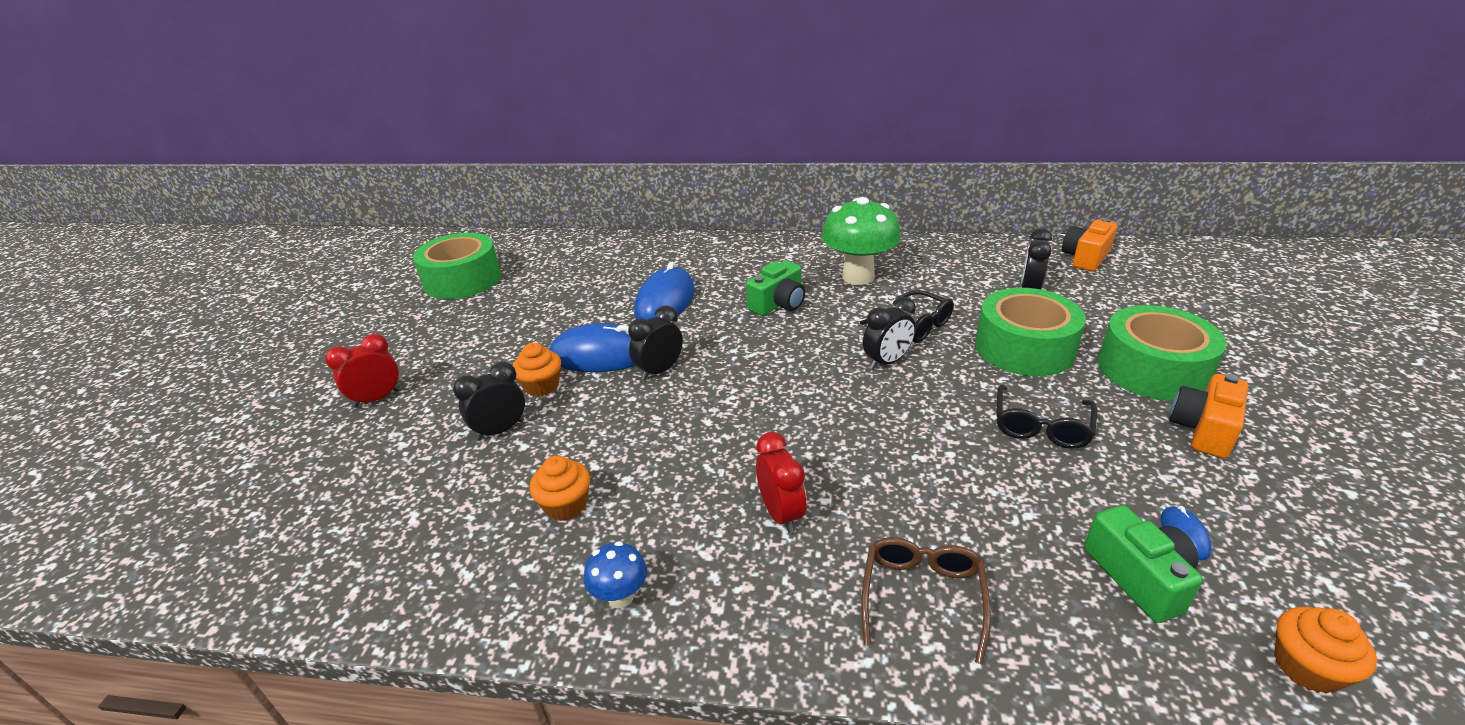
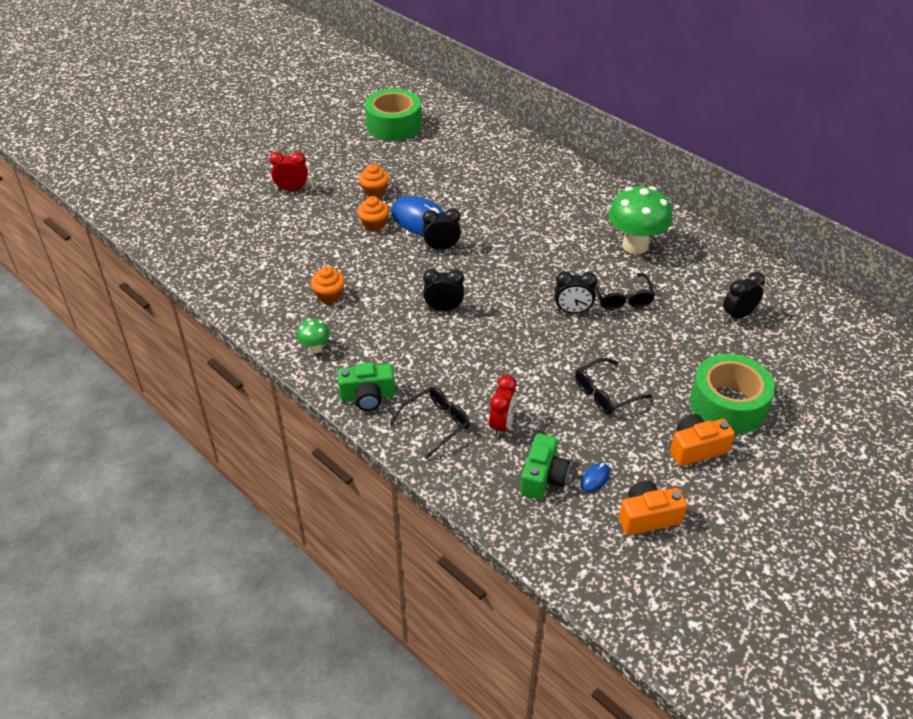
camera: 35 degrees right, 10 degrees up
black clock [453,362,525,440] -> black clock moved to [423,269,464,311]
blue mushroom [584,541,647,609] -> green mushroom [297,319,330,353]
blue mouse [634,262,695,321] -> none
green camera [746,260,805,316] -> green camera moved to [338,362,395,411]
red clock [756,432,806,533] -> red clock moved to [489,375,517,438]
brown glasses [861,537,991,665] -> black glasses [389,386,470,459]
green tape [975,288,1086,376] -> none
orange camera [1062,218,1118,271] -> orange camera moved to [619,480,687,536]
orange cupcake [1274,607,1377,694] -> orange cupcake moved to [359,164,389,197]

